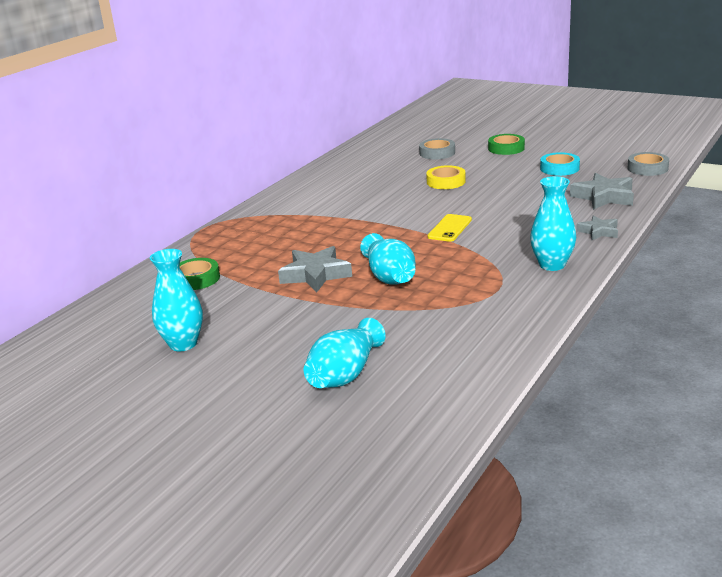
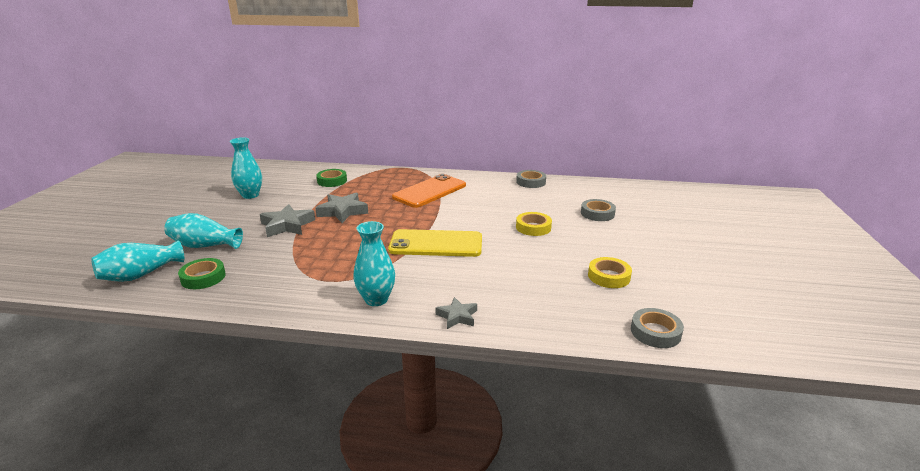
camera: 65 degrees right, 0 degrees up
turquoise vase [360,233,416,285] -> turquoise vase moved to [91,240,184,282]
yellow phone [427,214,472,242] -> yellow phone [388,229,482,257], size x1.87
green tape [488,134,525,155] -> green tape moved to [178,258,226,289]
turquoise tape [540,152,580,176] -> yellow tape [588,257,632,288]
grey star [570,173,634,210] -> grey star moved to [260,204,315,237]
none -> orange phone [392,174,466,208]
none -> grey tape [516,170,546,188]

